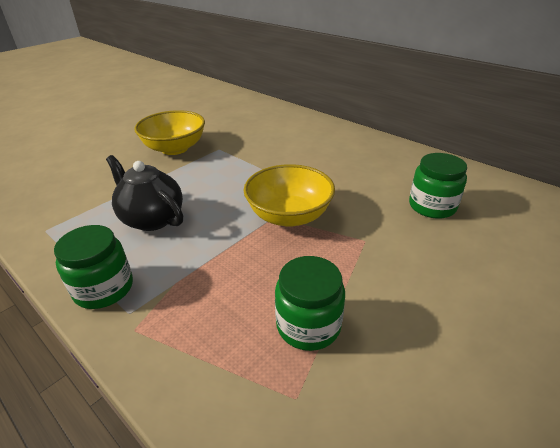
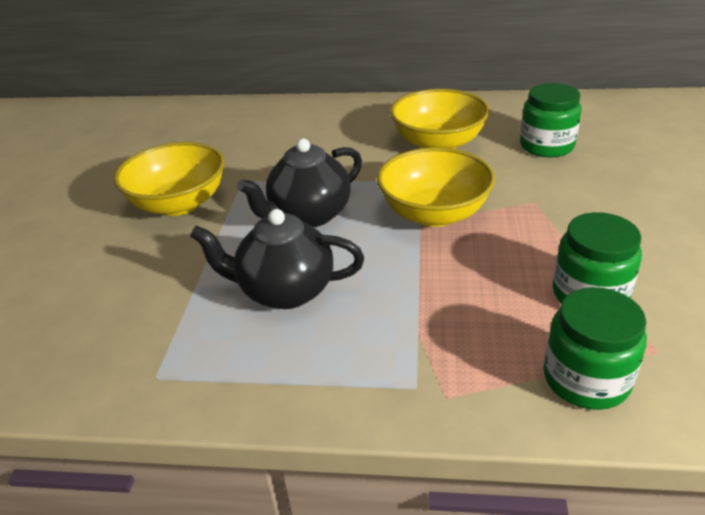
camera: 35 degrees left, 0 degrees up
green jar [54,225,133,309] -> green jar moved to [543,287,647,410]
none -> black teapot [237,139,362,227]
none -> yellow bowl [390,89,490,149]

